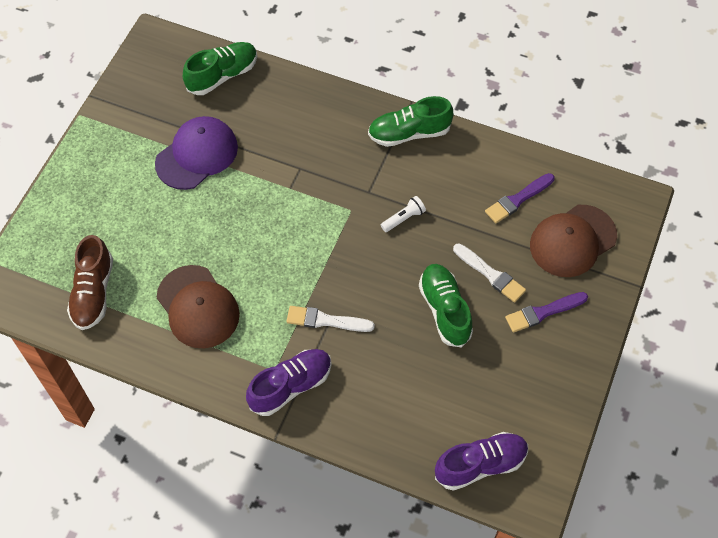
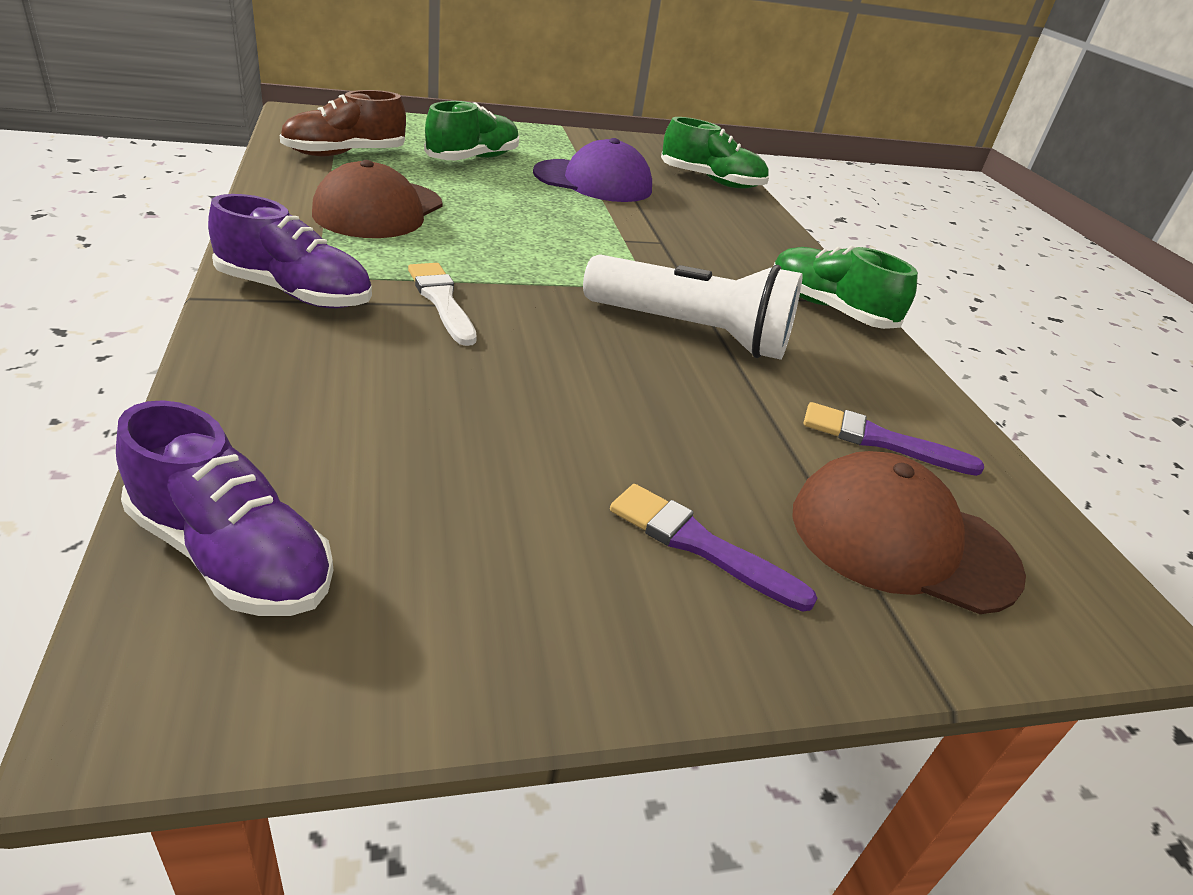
camera: 50 degrees right, 25 degrees down
white flashlight [381,196,426,232] -> white flashlight [583,255,803,360], size x2.44
green shoe [419,264,473,347] -> green shoe moved to [424,101,519,160]
white brush [453,243,526,302] -> none

